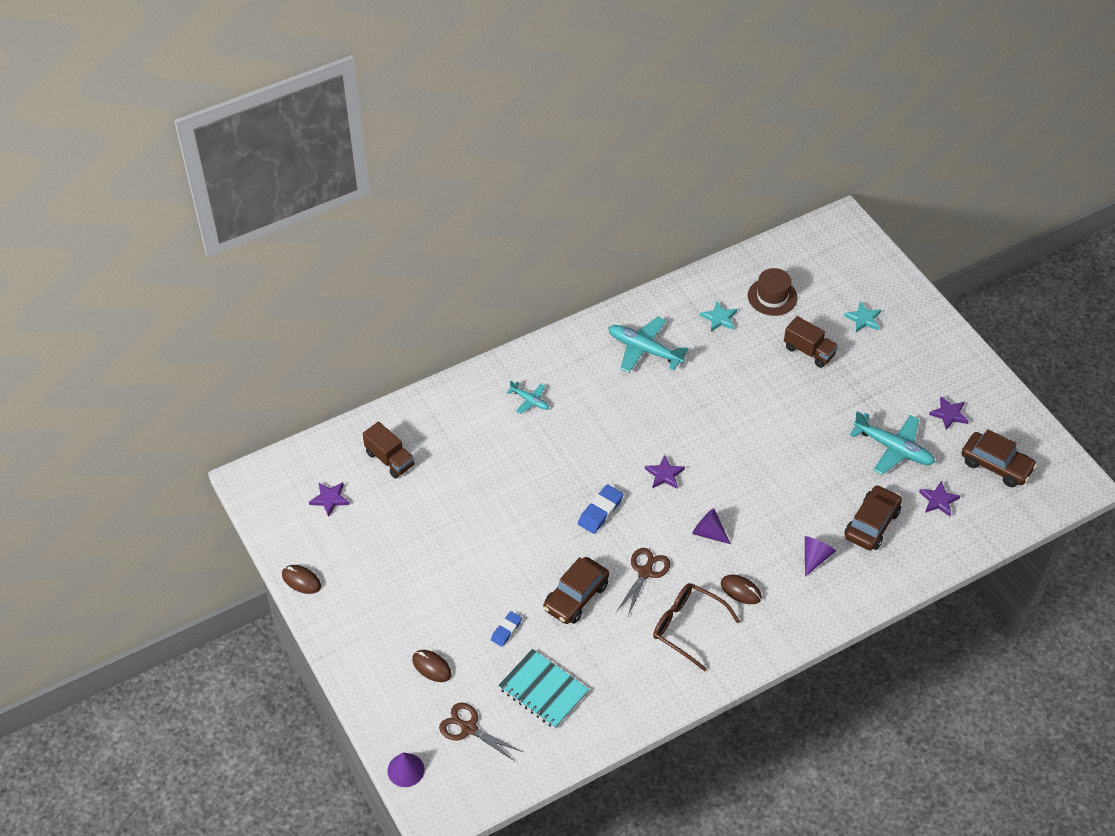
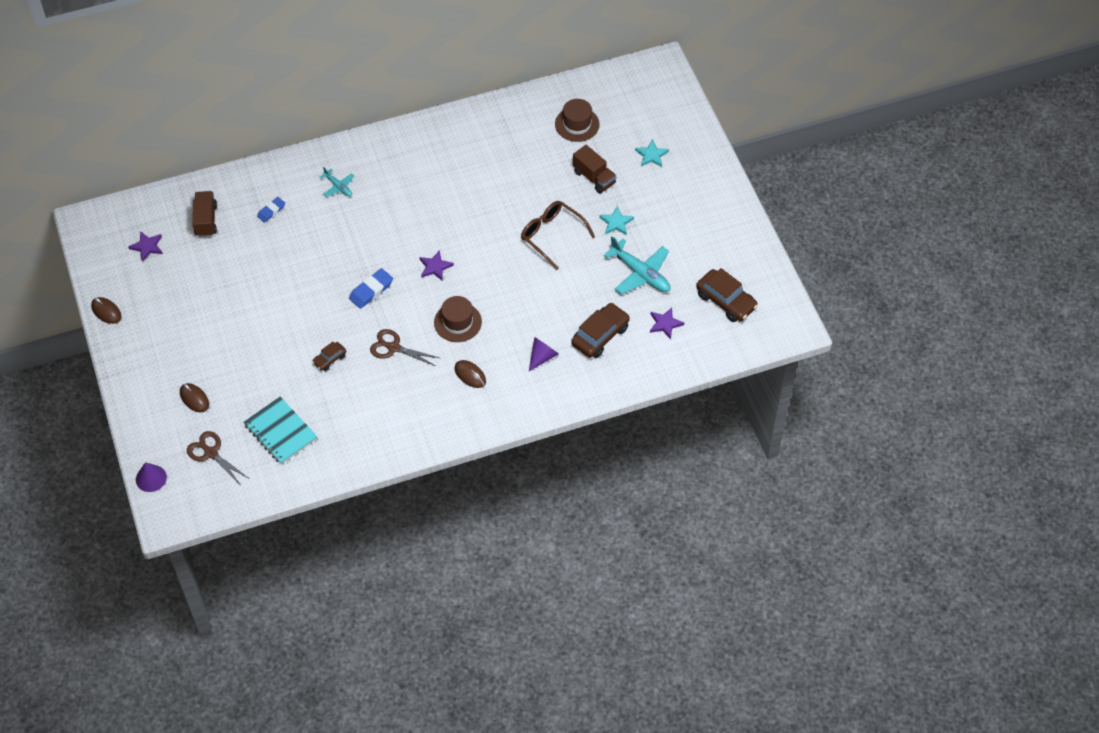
camera: 10 degrees right, 5 degrees up
brown truck [363,421,414,478] -> brown truck turned 150 degrees counterclockwise [192,191,217,237]
blue eraser [491,611,522,647] -> blue eraser moved to [257,197,285,223]
brown car [543,557,609,624] -> brown car [312,342,346,371], size x0.54
turquoise plane [608,317,689,373] -> none
brown scissors [616,548,670,618] -> brown scissors turned 105 degrees counterclockwise [370,329,439,366]
brown glasses [653,583,740,671] -> brown glasses moved to [521,201,595,270]
purple cone [692,508,731,544] -> brown hat [434,296,482,342]
turquoise star [700,301,737,332] -> turquoise star moved to [599,206,634,235]
purple star [929,396,969,430] -> none

